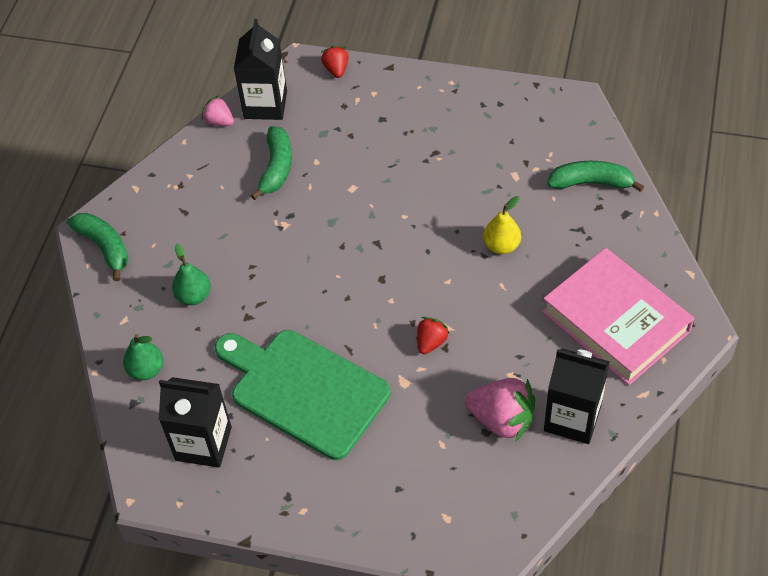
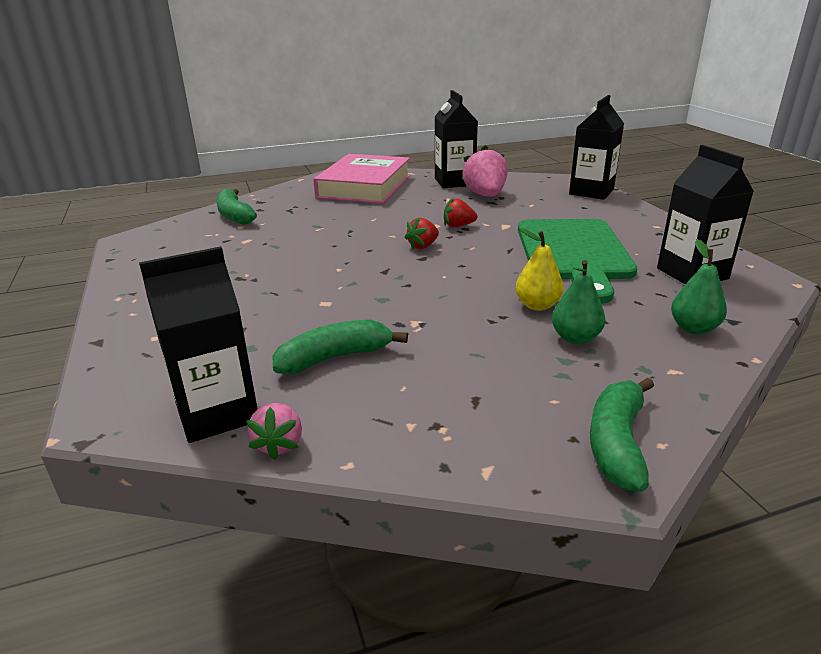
camera: 125 degrees left, 25 degrees down
red strawberry [321,45,348,78] -> red strawberry moved to [405,217,439,249]
yellow pear [483,196,521,254] -> yellow pear moved to [516,228,564,311]
none -> black carton [569,95,624,200]

